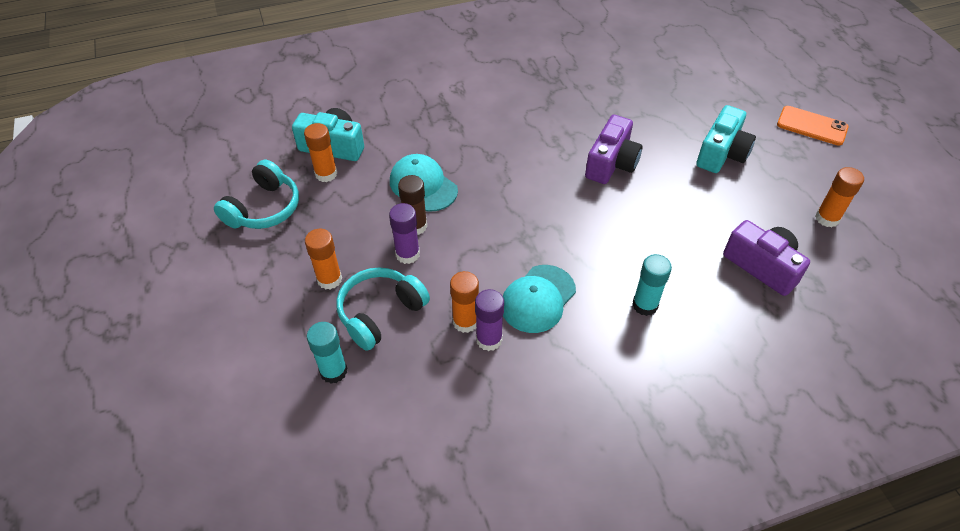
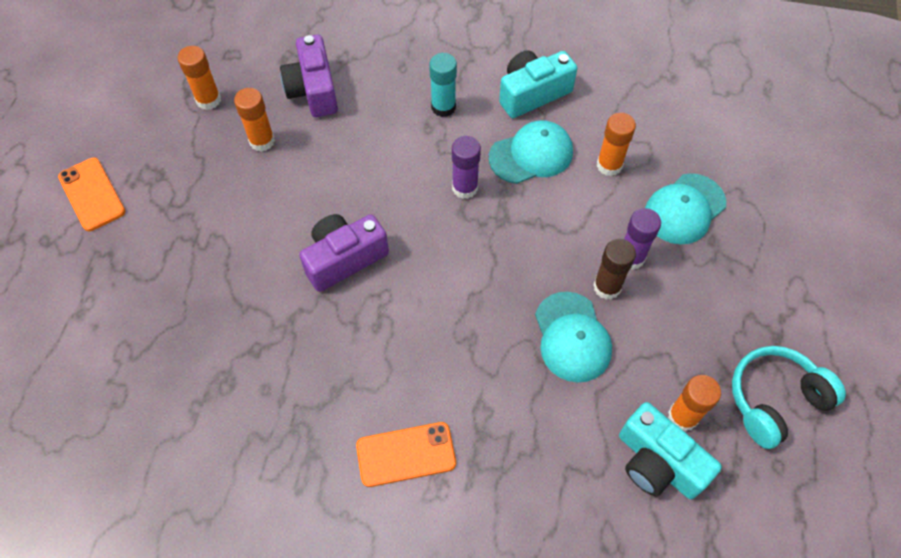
camera: 150 degrees left, 10 degrees up
orange glue stick [305,229,342,290] -> orange glue stick moved to [234,88,275,152]
turquoise glue stick [307,322,347,384] -> none
turquoise headphones [336,267,430,351] -> turquoise cap [645,173,726,245]
purple glue stick [475,289,504,351] -> purple glue stick moved to [452,136,481,199]
turquoise camera [696,105,756,173] -> turquoise camera moved to [499,50,577,118]
none -> orange phone [356,422,456,487]

